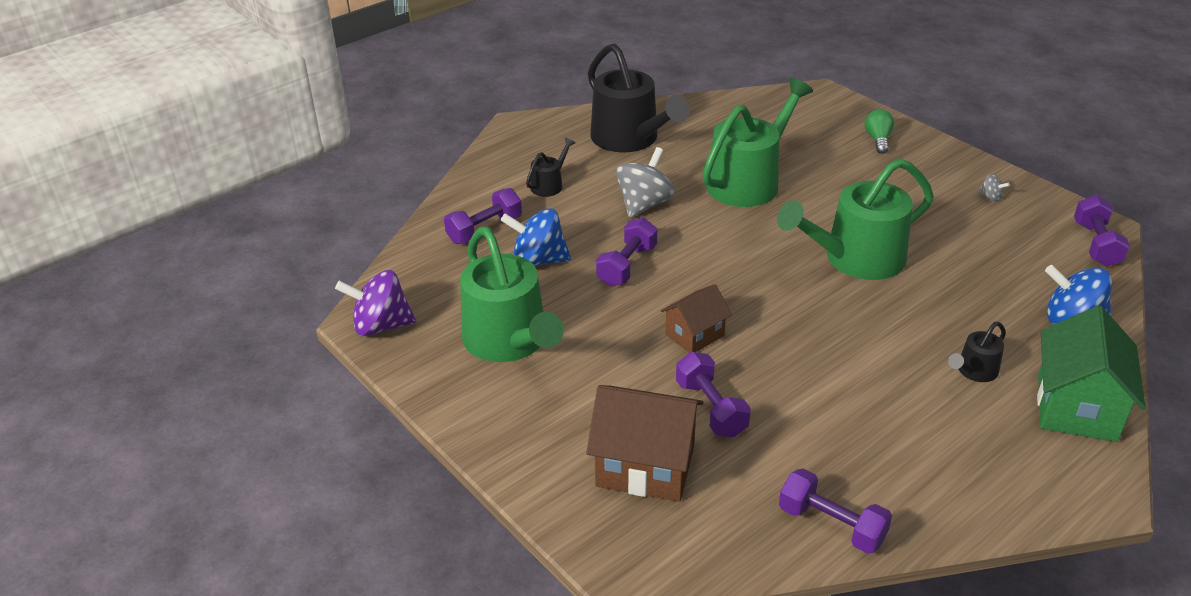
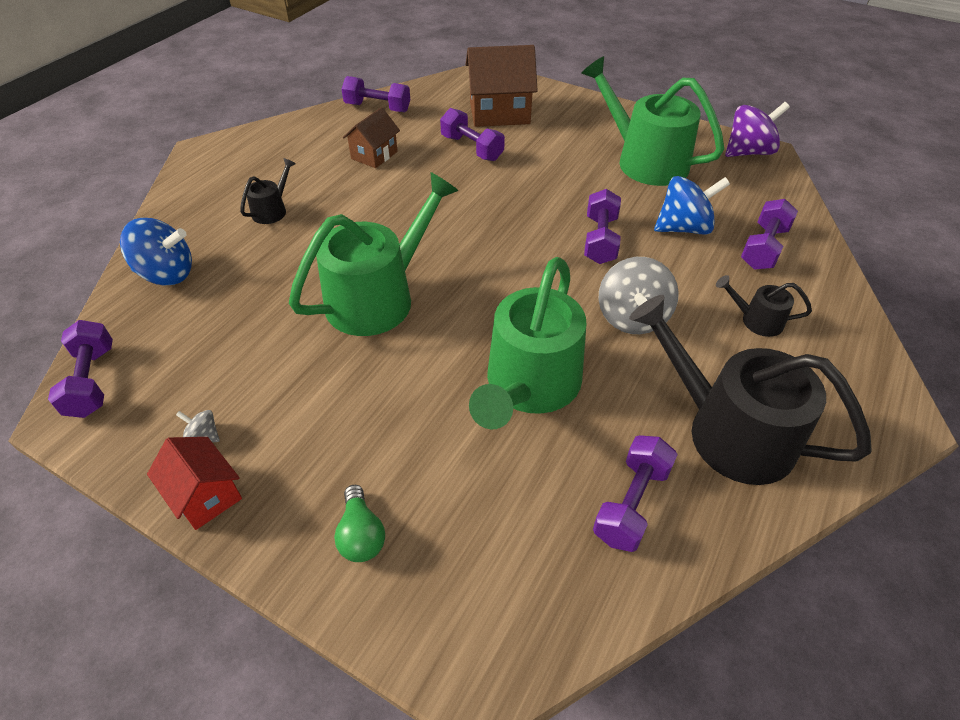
camera: 160 degrees right, 10 degrees up
black watering can [526,137,575,197] -> black watering can turned 90 degrees clockwise [716,275,812,337]
brown house [661,284,732,353] -> brown house moved to [343,107,400,168]
green house [1037,306,1146,442] -> none
none -> red house [147,437,242,530]
none -> purple dumbbell [593,435,678,552]

